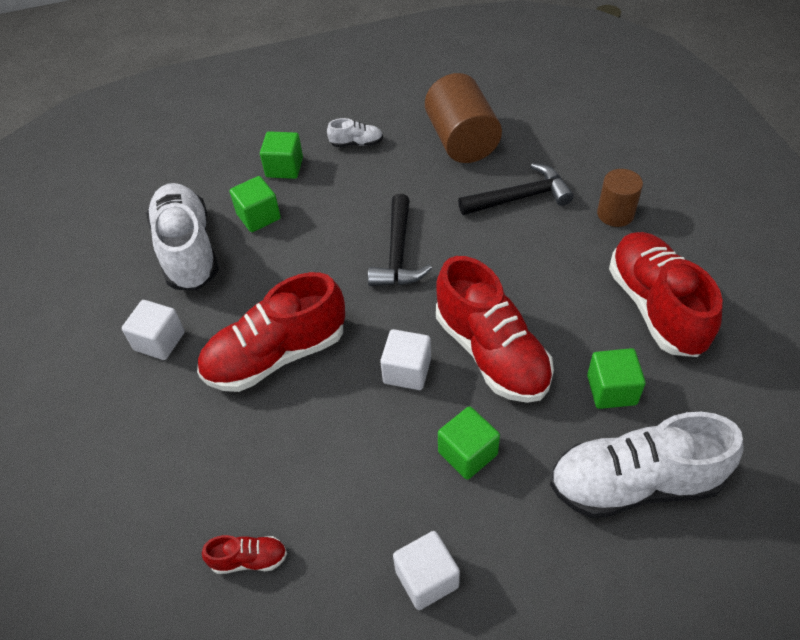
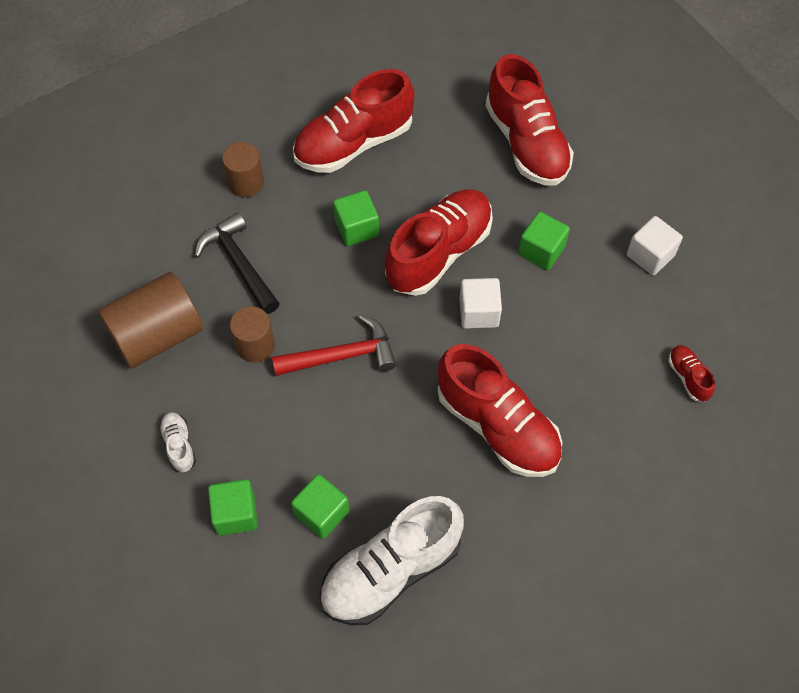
camera: 110 degrees left, 10 degrees up
white cube [122,300,185,360] -> none
black hammer [368,194,432,286] -> red hammer [272,315,397,376]
white shoe [550,412,744,518] -> red shoe [485,54,574,186]
green cube [587,348,646,409] -> green cube moved to [333,190,379,246]
none -> brown cylinder [230,306,275,362]

